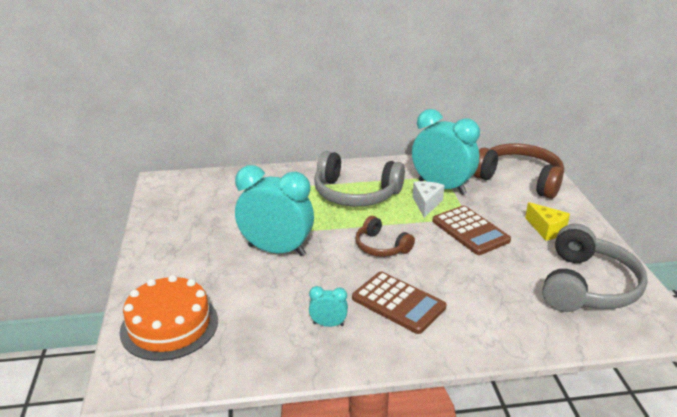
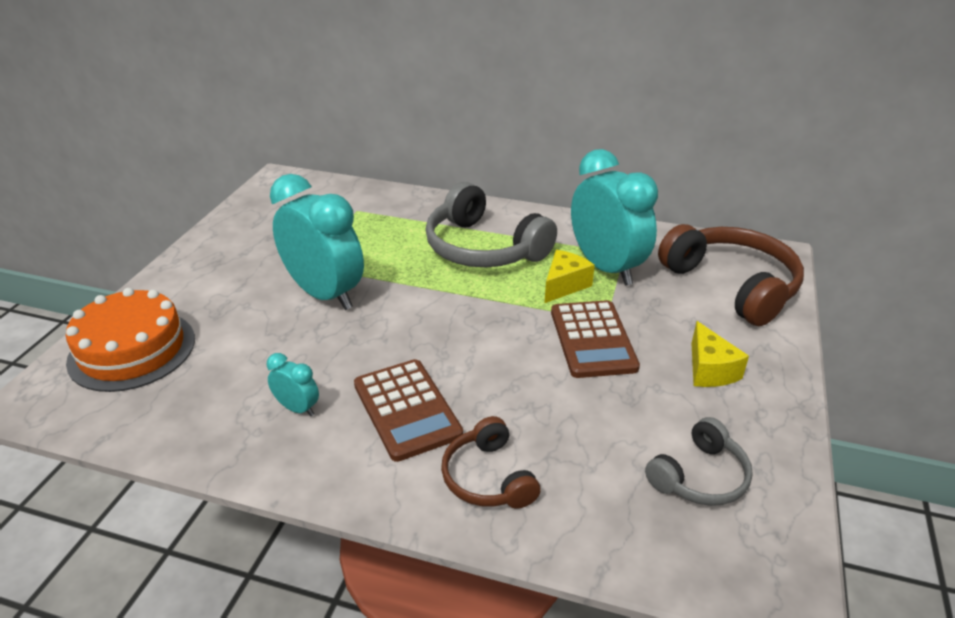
camera: 25 degrees right, 5 degrees up
brown headphones [355,216,415,257] -> brown headphones moved to [441,416,541,509]
white cheese [413,181,445,217] -> yellow cheese [545,250,595,303]
grey headphones [542,224,648,312] -> grey headphones [645,417,753,506], size x0.56

